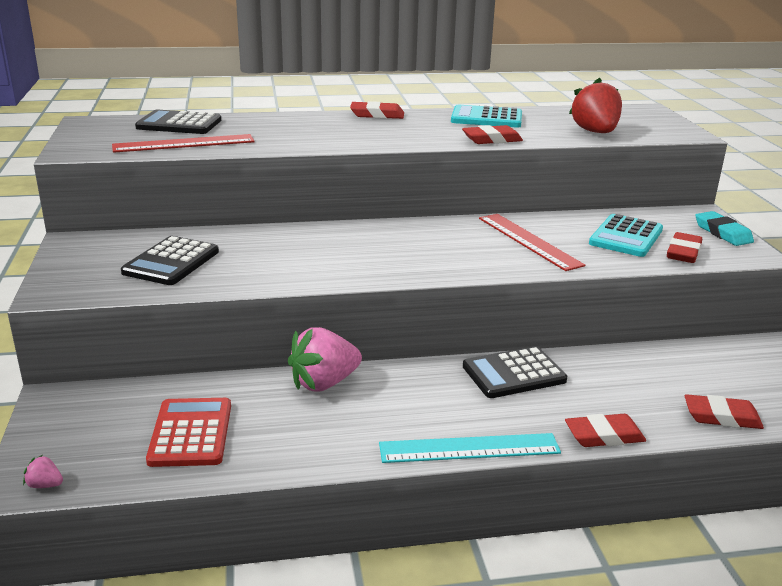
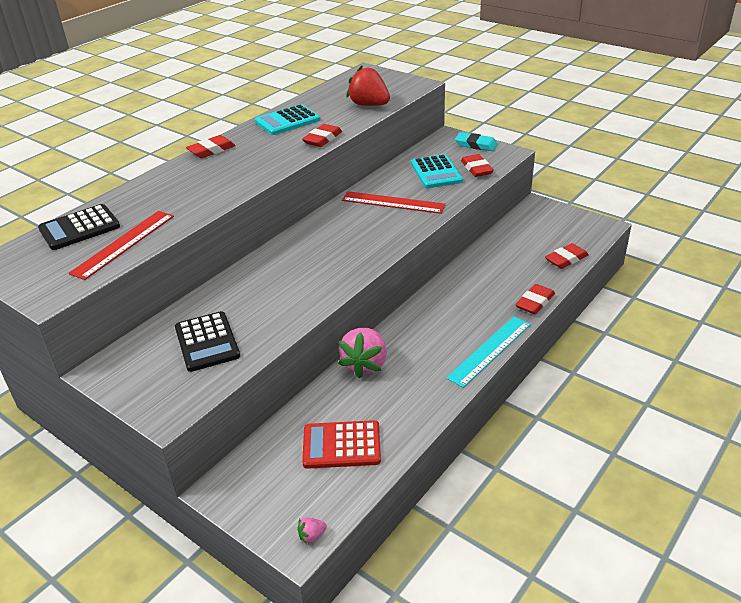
camera: 40 degrees left, 10 degrees up
red calculator [146,398,231,467] -> red calculator turned 45 degrees counterclockwise [302,420,381,469]
black calculator [463,346,567,398] -> none

